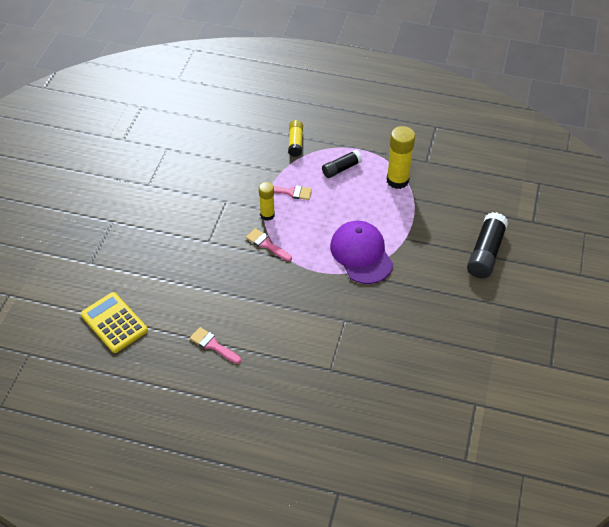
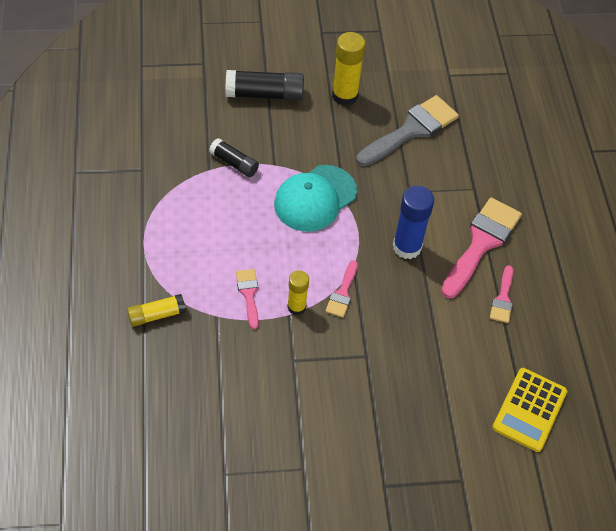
camera: 115 degrees left, 5 degrees up
black glue stick [322,150,362,178] -> black glue stick moved to [209,138,259,177]
purple cap [330,221,393,284] -> turquoise cap [274,165,357,232]
yellow glue stick [387,126,415,189] -> yellow glue stick moved to [332,32,366,106]
none -> grey brush [356,95,459,166]
none -> blue glue stick [393,186,434,259]
none -> pink brush [441,197,522,298]

